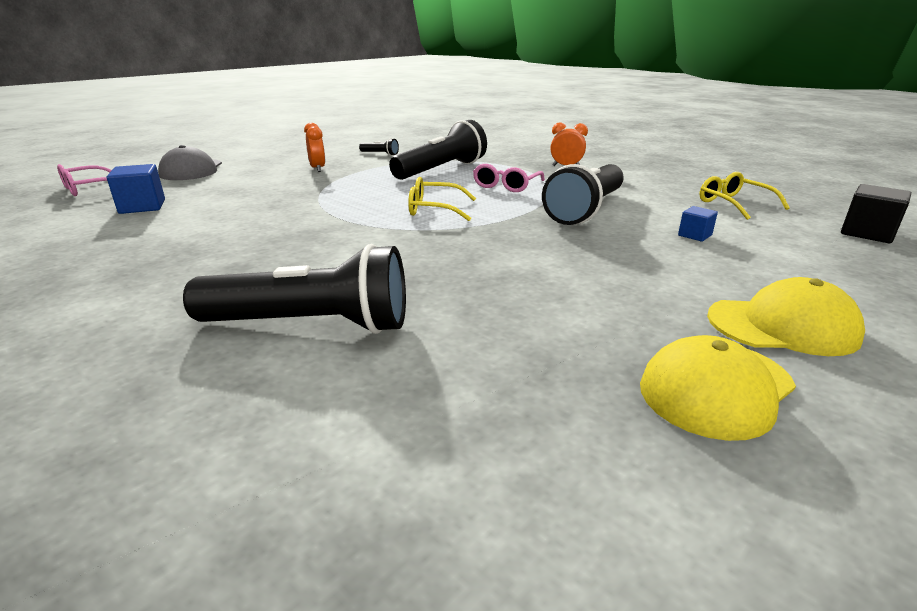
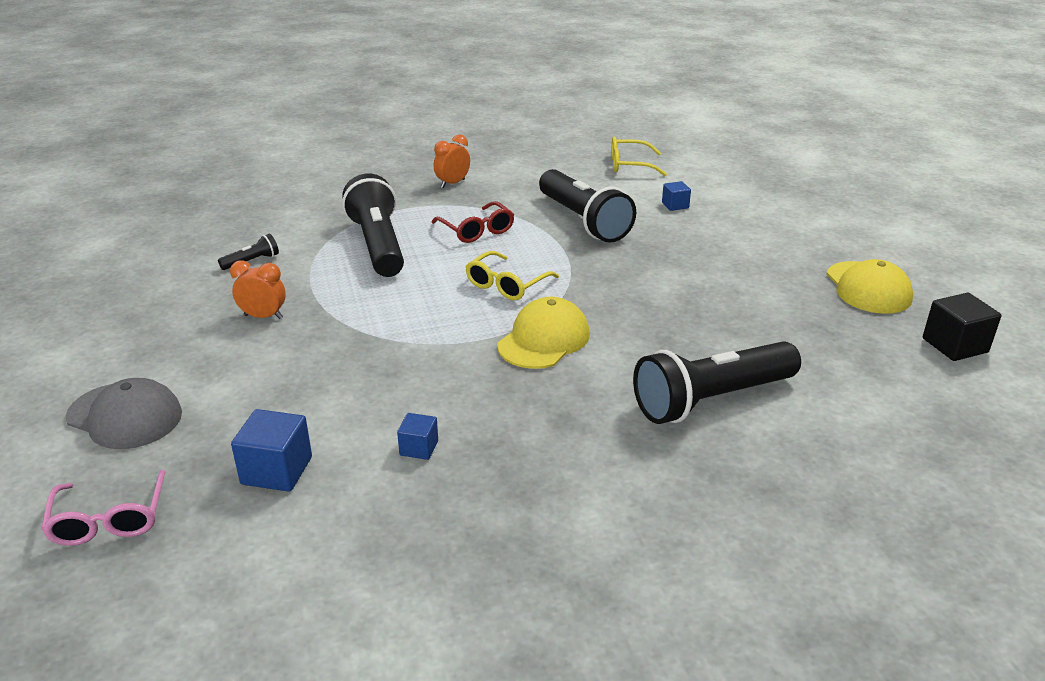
camera: 60 degrees left, 5 degrees up
black flashlight [183,244,406,334] -> black flashlight turned 150 degrees counterclockwise [633,341,801,424]
pink glasses [473,164,545,192] -> red glasses [431,201,514,243]
yellow cap [707,277,865,356] -> yellow cap moved to [497,297,590,369]
black cube [841,184,911,243] -> black cube moved to [923,293,1001,361]
none -> blue cube [397,413,438,460]

